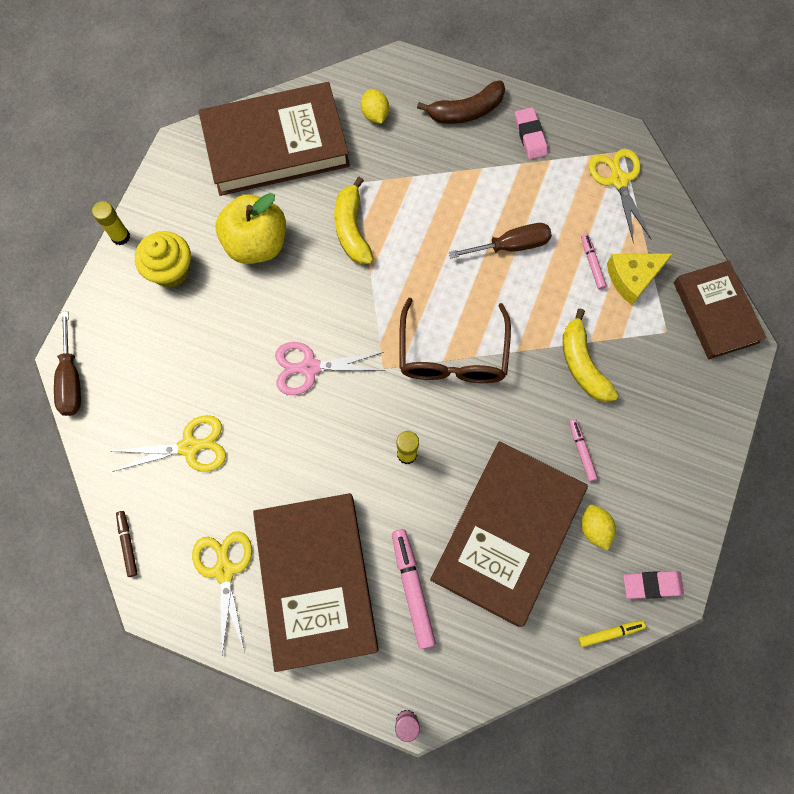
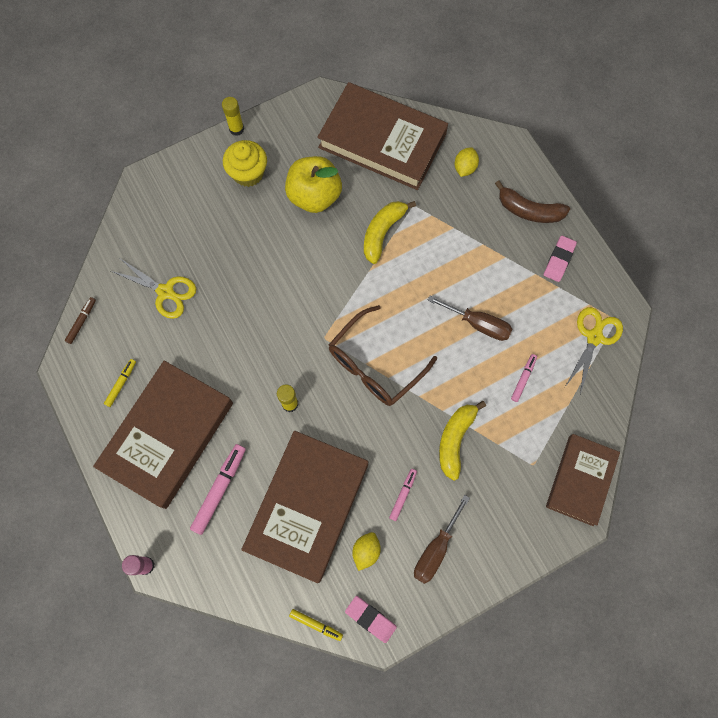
camera: 40 degrees right, 0 degrees up
brown screwdriver [54,311,81,416] -> brown screwdriver moved to [414,495,470,584]
yellow scissors [192,531,252,655] -> yellow marker [104,359,136,407]
pink scissors [275,342,386,395] -> none
brown book [430,441,588,627] -> brown book turned 45 degrees counterclockwise [241,431,368,583]
yellow cheese [607,253,673,305] -> none

